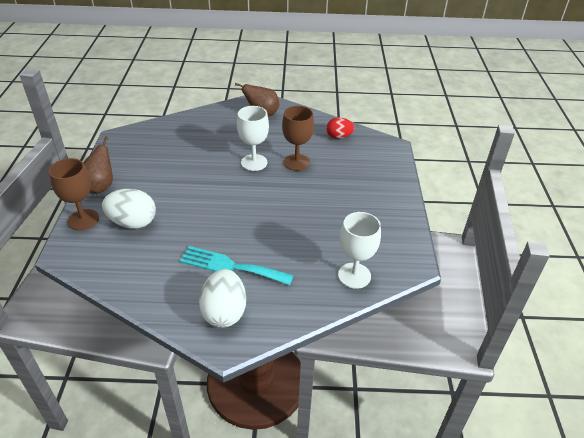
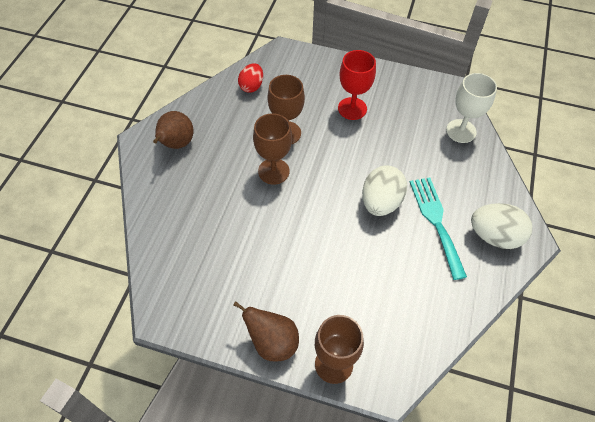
camera: 75 degrees left, 15 degrees up
white egg [102,189,156,229] -> white egg moved to [362,165,407,216]
turquoise fork [180,246,294,285] -> turquoise fork turned 135 degrees clockwise [410,177,467,280]
white goblet [237,106,269,171] -> brown goblet [253,113,292,185]
none -> red goblet [338,50,376,120]

